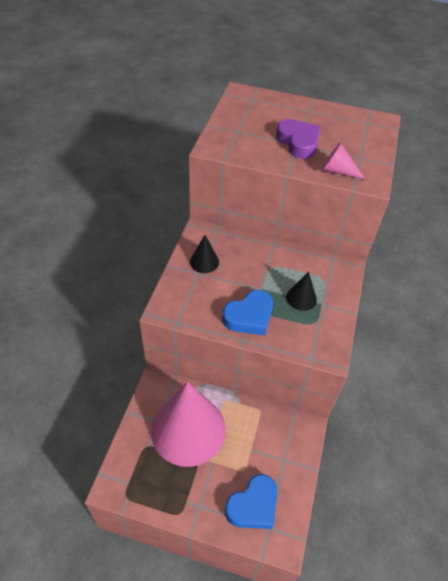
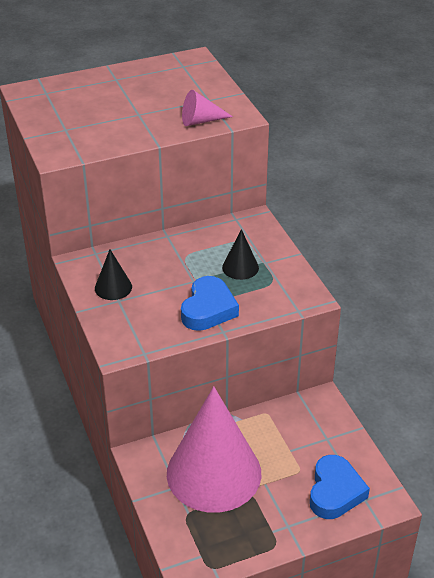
camera: 35 degrees left, 10 degrees down
purple heart [276,119,321,159] -> none

